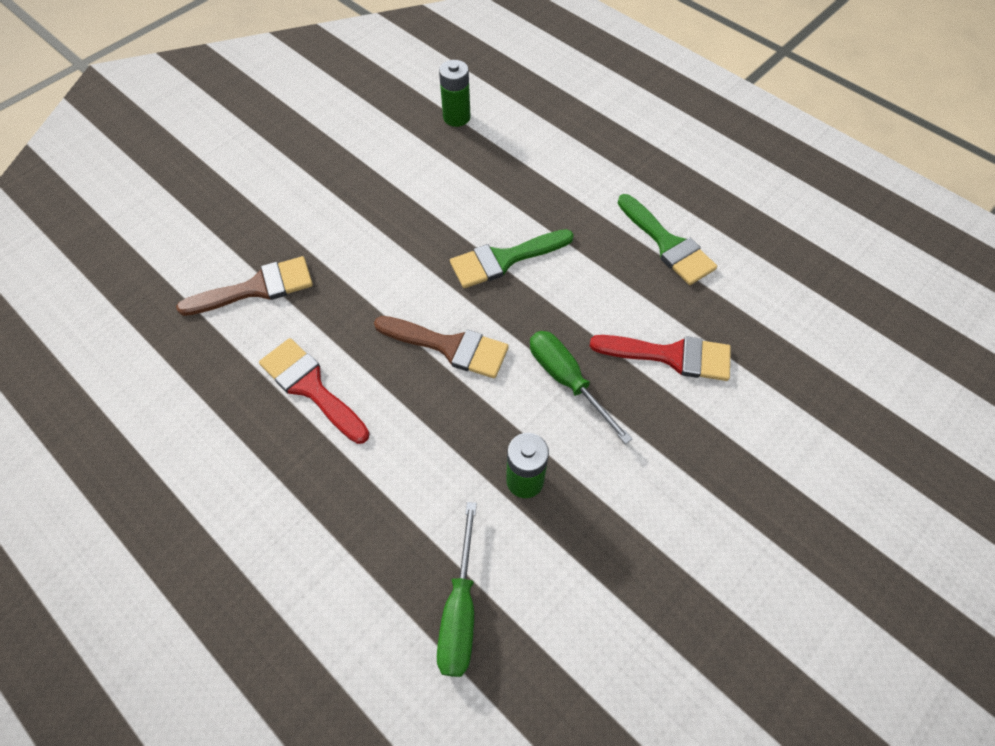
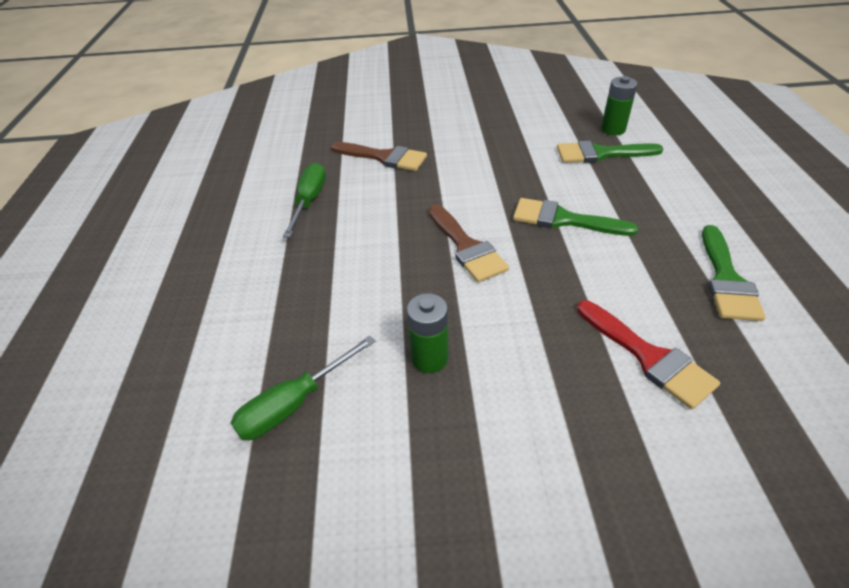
camera: 45 degrees right, 15 degrees down
red brush [259,338,370,444] -> none
green screwdriver [530,331,633,444] -> green screwdriver moved to [283,163,326,238]
none -> green brush [557,141,663,163]

